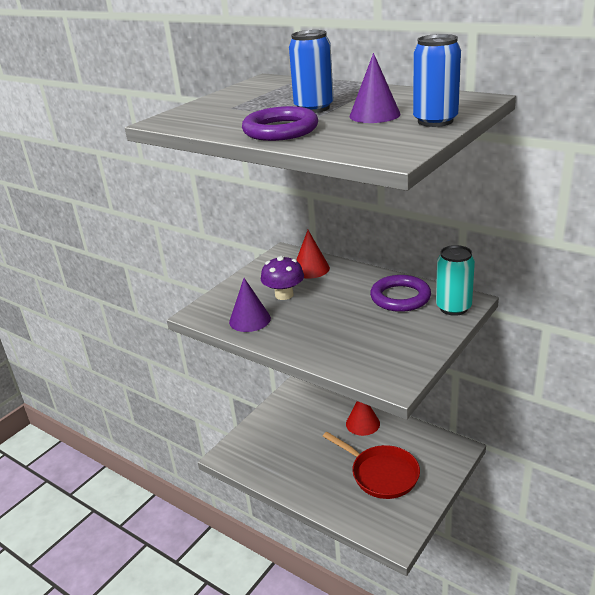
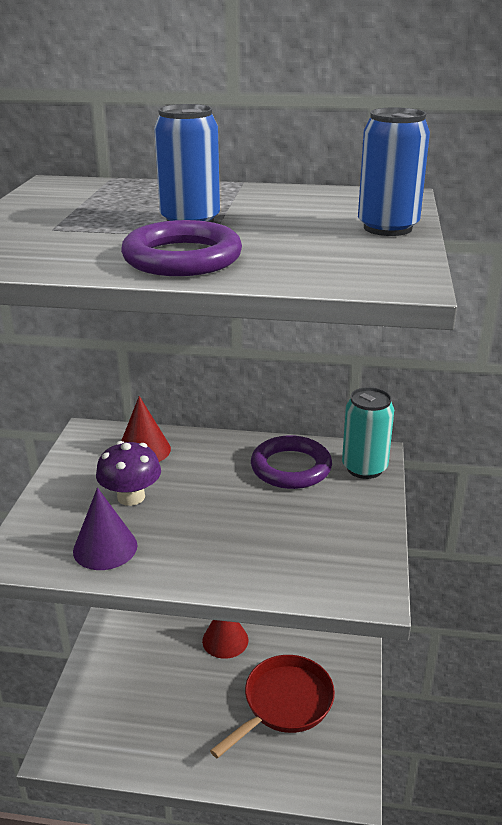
camera: 30 degrees left, 0 degrees up
red pan [323,432,420,499] -> red pan turned 60 degrees counterclockwise [210,655,335,759]
purple cone [349,53,401,123] -> none

